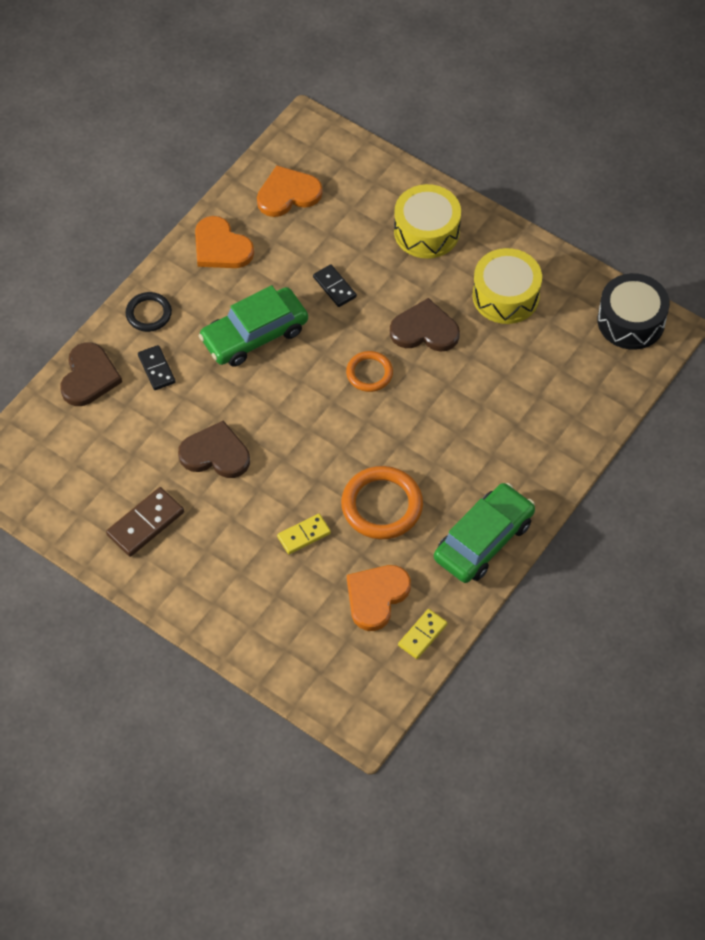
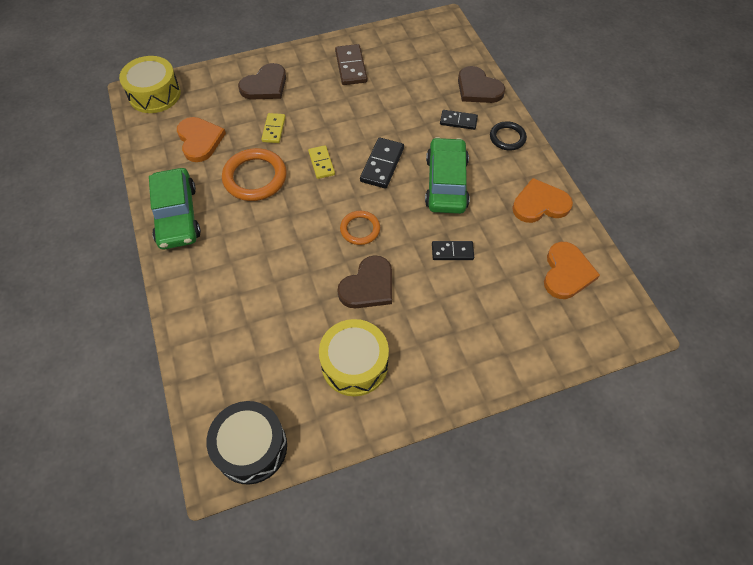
camera: 125 degrees right, 0 degrees up
brown heart [178,421,250,478] -> brown heart moved to [238,63,286,100]
yellow drum [394,184,461,259] -> yellow drum moved to [119,56,181,113]
yellow domino [398,609,448,659] -> yellow domino moved to [308,145,335,179]
none -> black domino [360,137,404,189]

